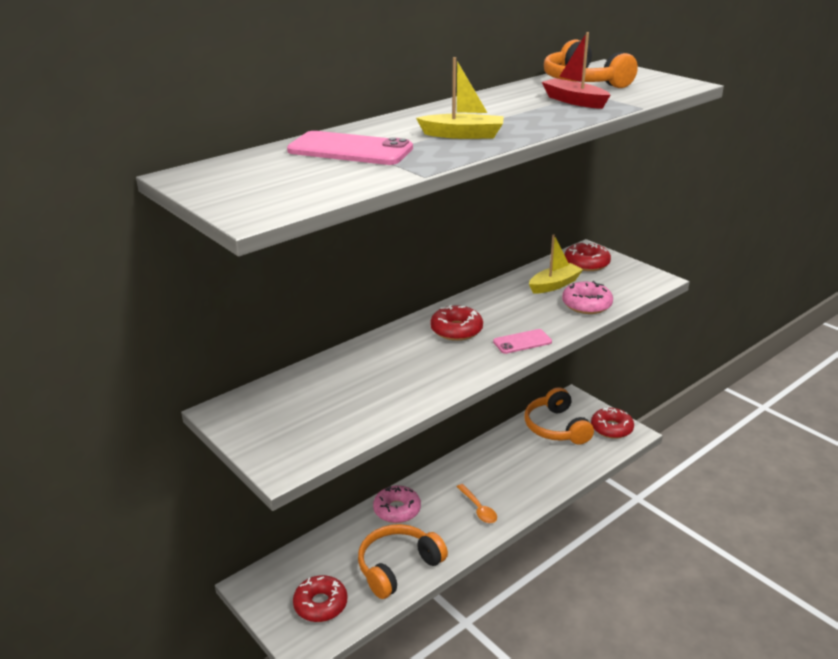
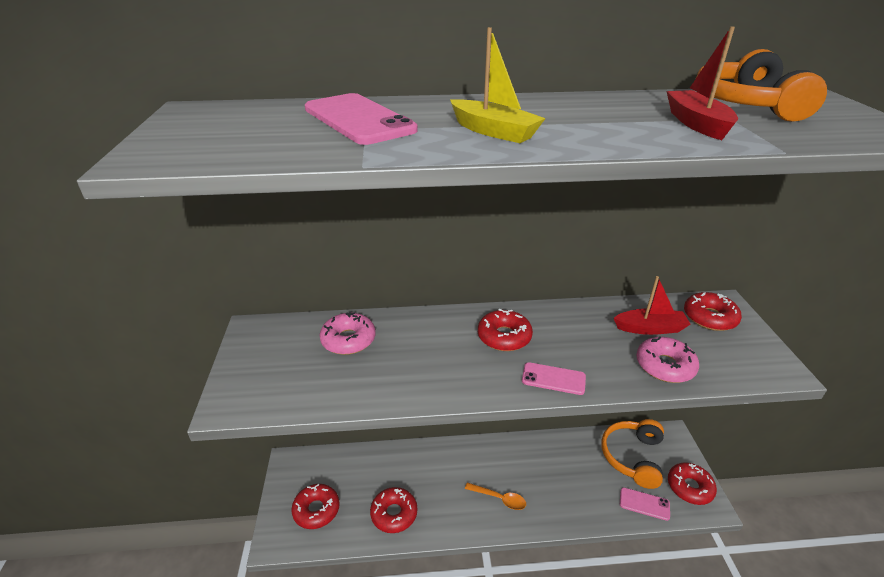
camera: 35 degrees right, 5 degrees up
orange headphones [358,524,448,599] -> red donut [370,487,417,533]
pink donut [373,486,421,523] -> pink donut moved to [320,312,376,355]
orange spoon [457,484,497,523] -> orange spoon turned 75 degrees counterclockwise [465,482,526,510]
yellow boat [529,234,583,294] -> red boat [614,276,691,335]
none -> pink phone [620,487,670,521]

